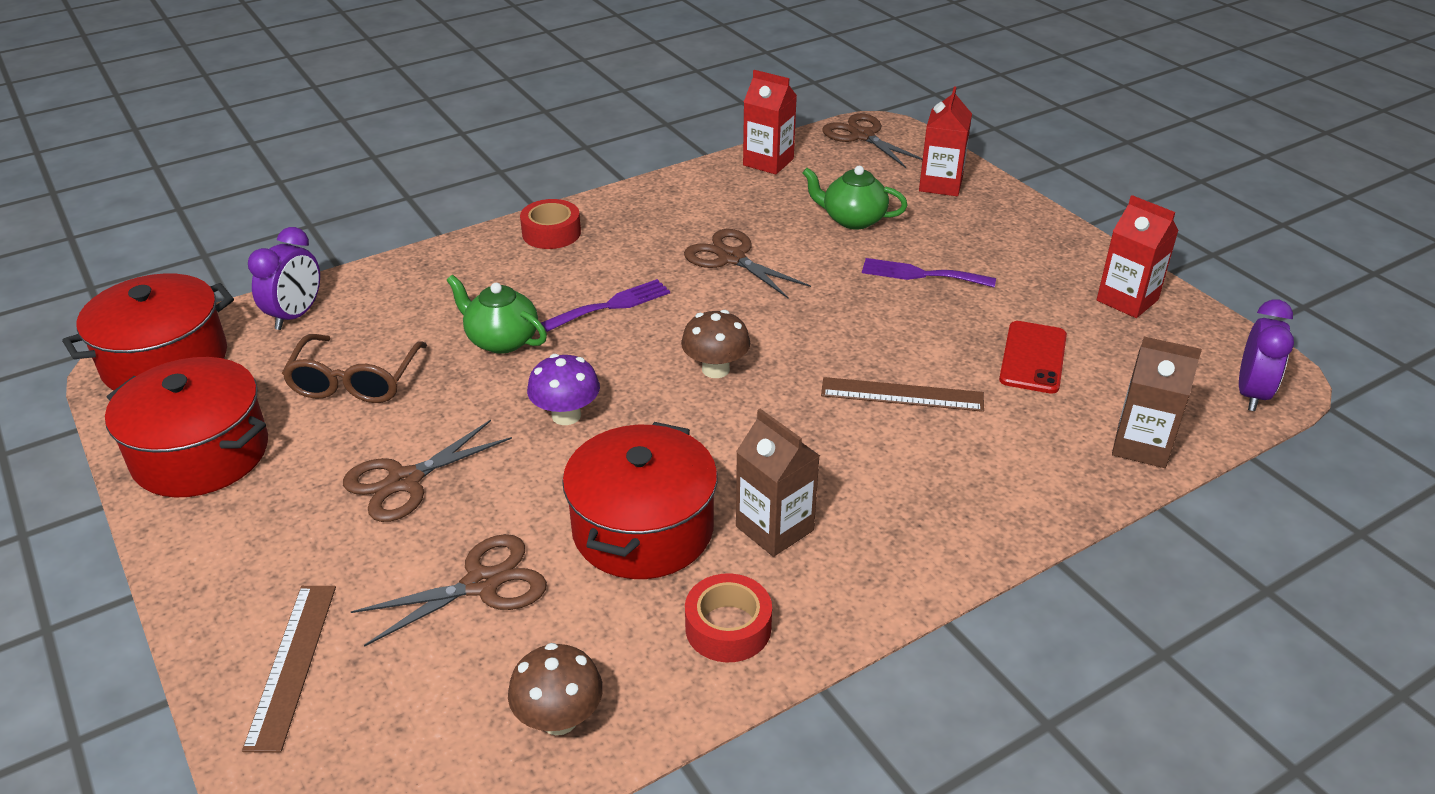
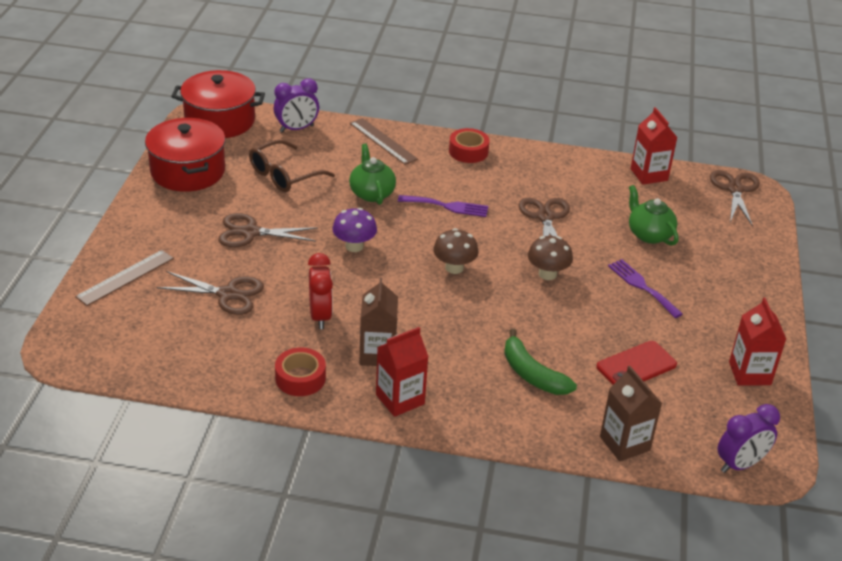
camera: 40 degrees right, 0 degrees up
brown mushroom [508,643,603,735] -> brown mushroom moved to [528,236,573,280]
red pot [562,422,718,579] -> red clock [308,253,333,329]
brown ruler [821,377,984,412] -> brown ruler moved to [350,118,418,165]
red carton [919,87,972,196] -> red carton moved to [376,327,429,417]
none -> green banana [504,329,577,395]

